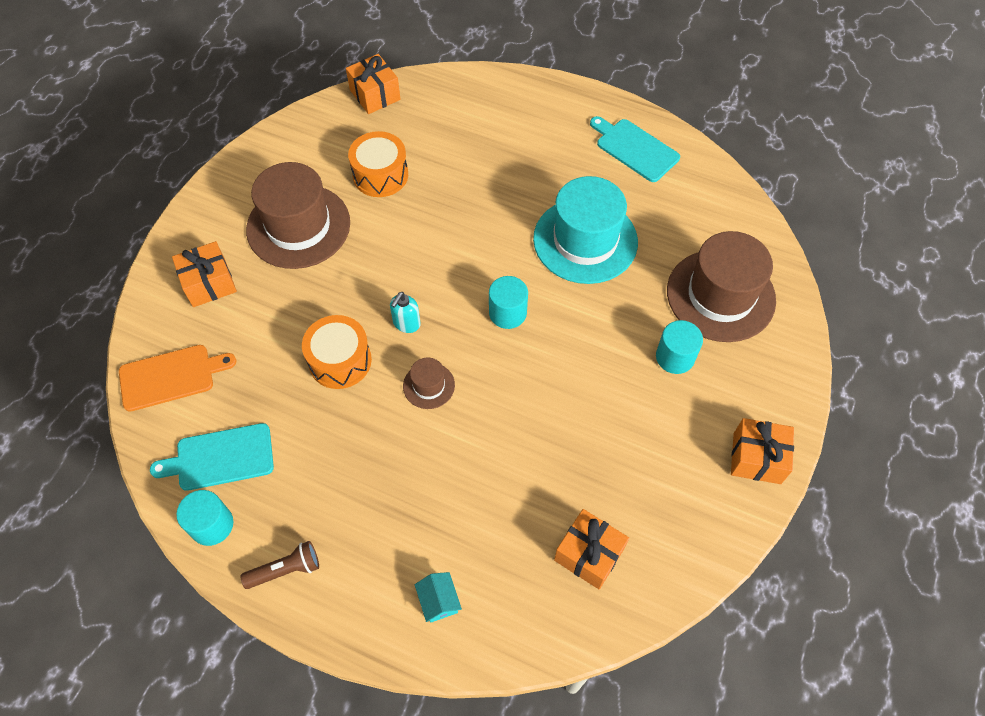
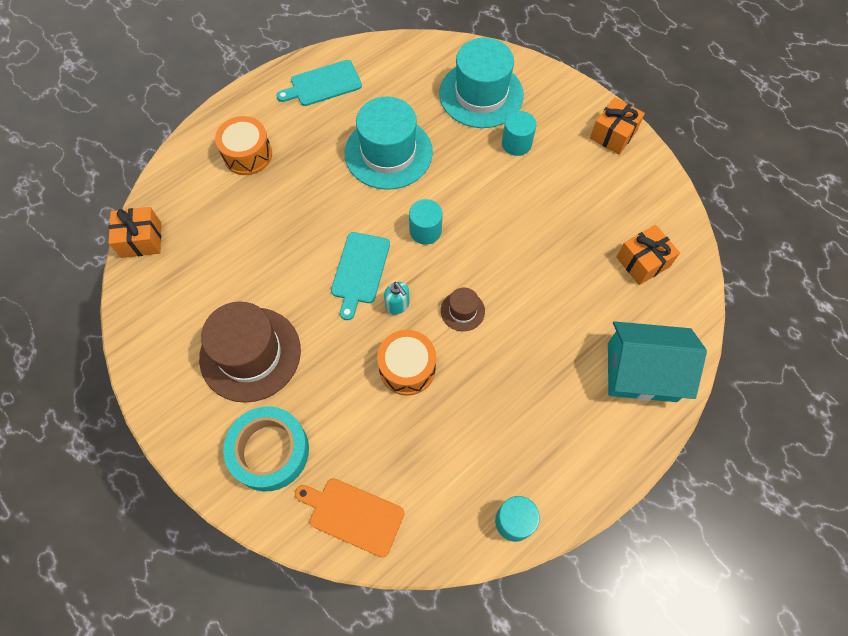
camera: 65 degrees left, 5 degrees up
orange cutting board [119,345,236,412] -> orange cutting board turned 75 degrees counterclockwise [295,478,405,557]
turquoise cutting board [150,423,274,491] -> turquoise cutting board moved to [331,232,390,320]
orange gift [172,241,237,307] -> turquoise tape [223,406,309,491]
brown flashlight [241,541,319,589] -> none
orange drum [348,131,408,197] -> orange drum moved to [215,116,272,175]
turquoise house [415,572,462,623] -> turquoise house [608,321,707,402], size x2.48
brown hat [667,231,776,342] -> turquoise hat [439,38,524,128]

